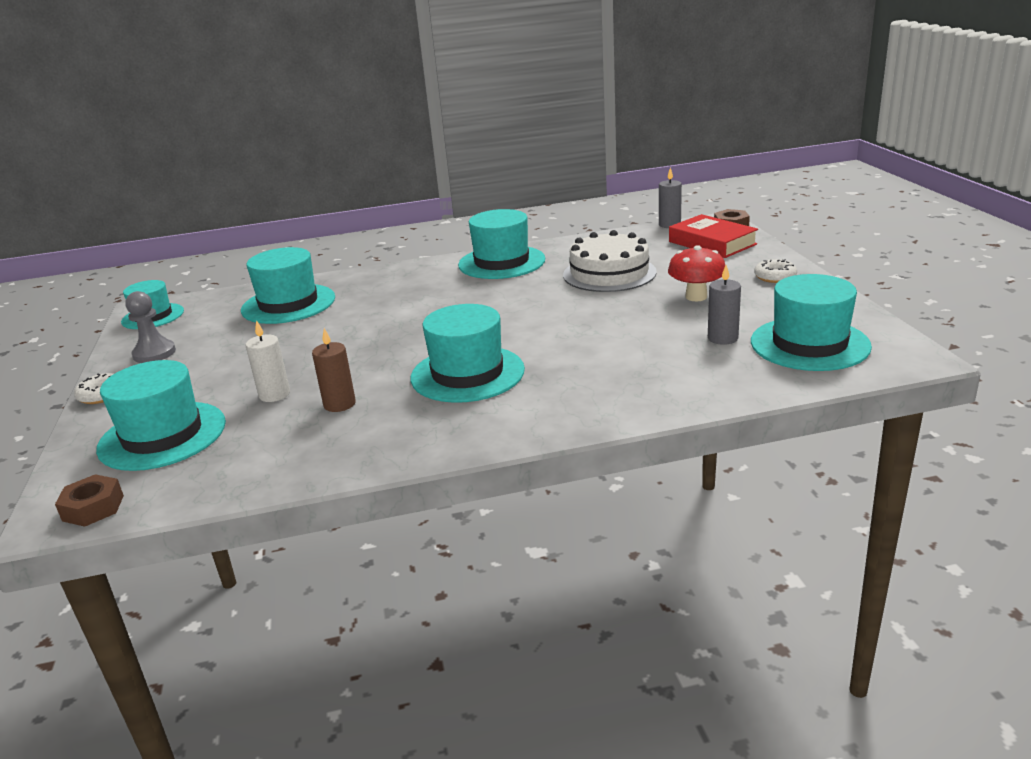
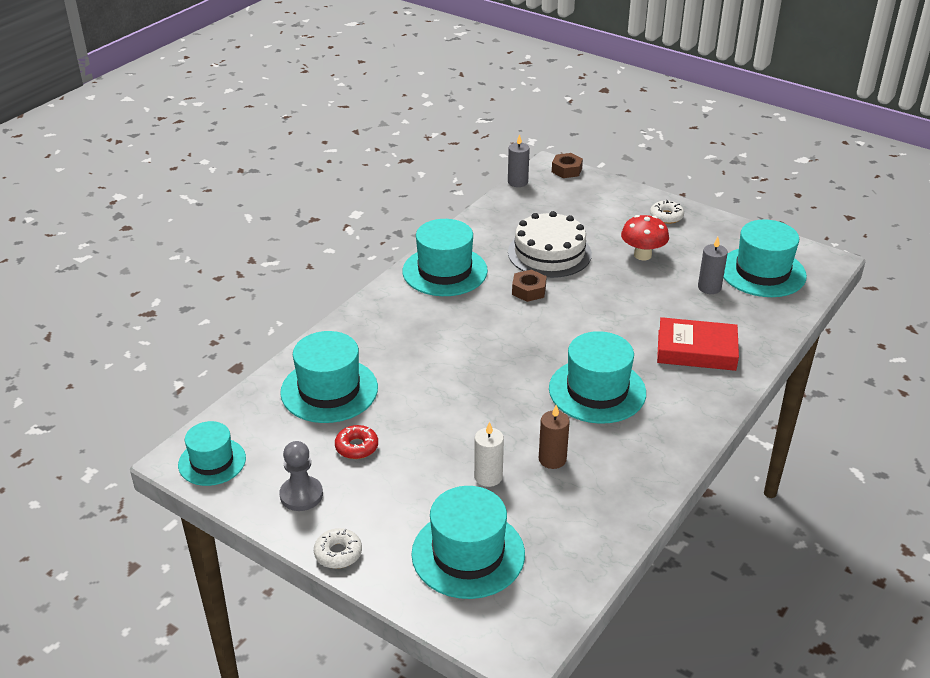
camera: 45 degrees left, 10 degrees up
brown nut [55,474,124,527] -> brown nut moved to [512,269,547,302]
red book [669,214,758,258] -> red book moved to [657,317,739,371]
none -> red donut [335,425,378,459]

